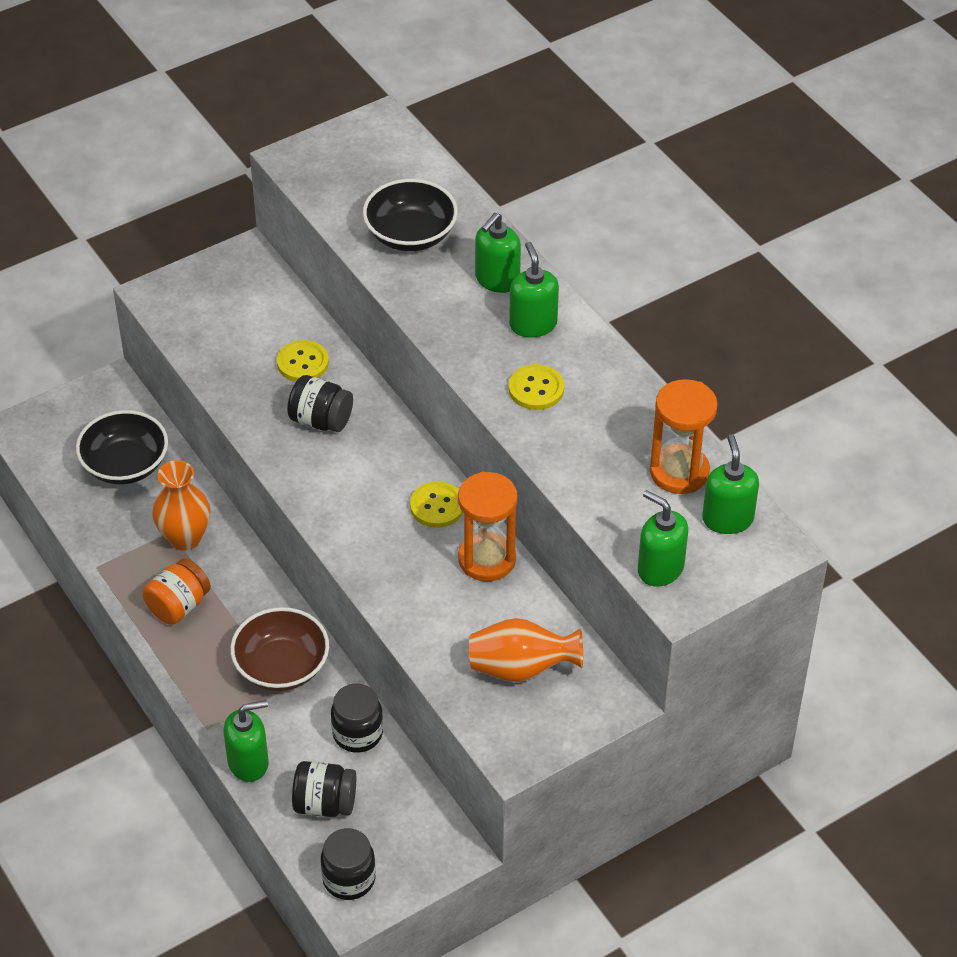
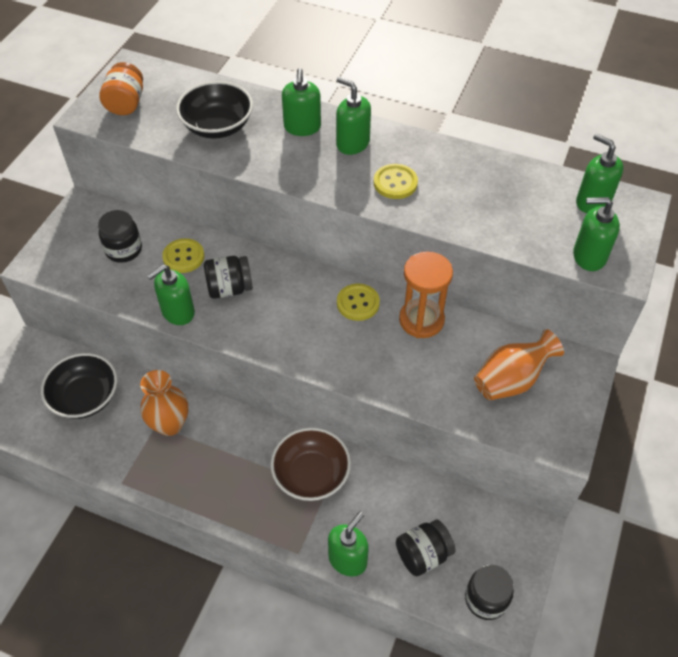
camera: 35 degrees left, 5 degrees up
orange jar [143,558,211,625] -> orange jar moved to [99,62,143,115]
black jar [331,683,383,753] -> black jar moved to [98,210,142,263]
orange hourglass [650,379,718,494] -> none
none -> green soap dispenser [147,264,195,325]

